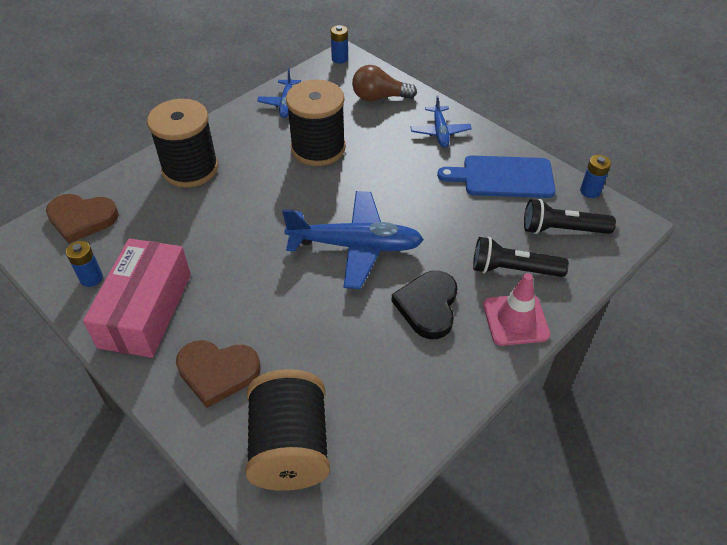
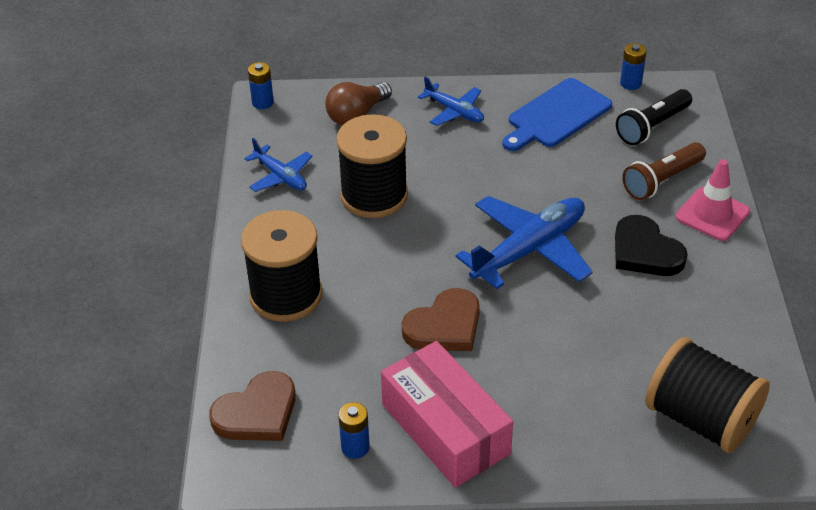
camera: 45 degrees left, 5 degrees down
brown heart [176,340,261,408] -> brown heart moved to [402,288,480,351]
black flashlight [473,237,569,277] -> brown flashlight [622,142,706,200]

